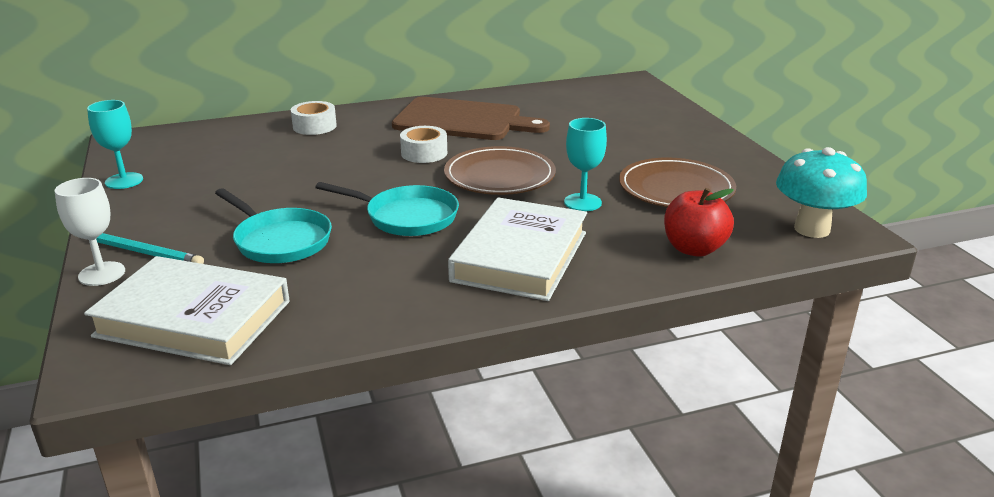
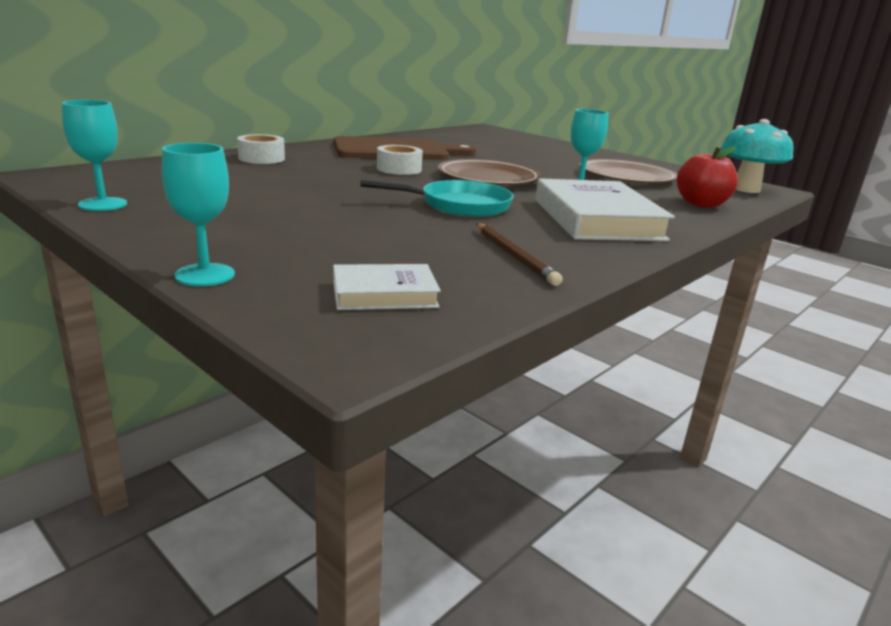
camera: 30 degrees left, 5 degrees down
white goblet [55,178,125,286] -> turquoise goblet [162,143,235,286]
white book [84,256,290,365] -> white book [333,264,441,310], size x0.52
turquoise pencil [96,233,204,264] -> none
turquoise pan [215,188,332,263] -> none
none -> brown pencil [476,223,563,286]

